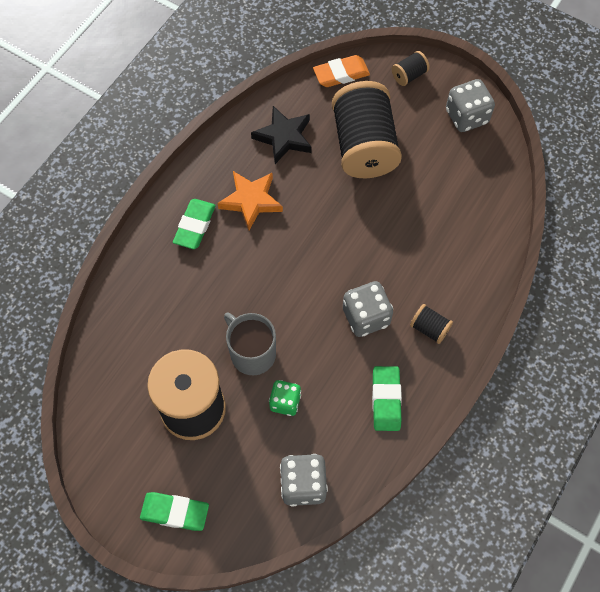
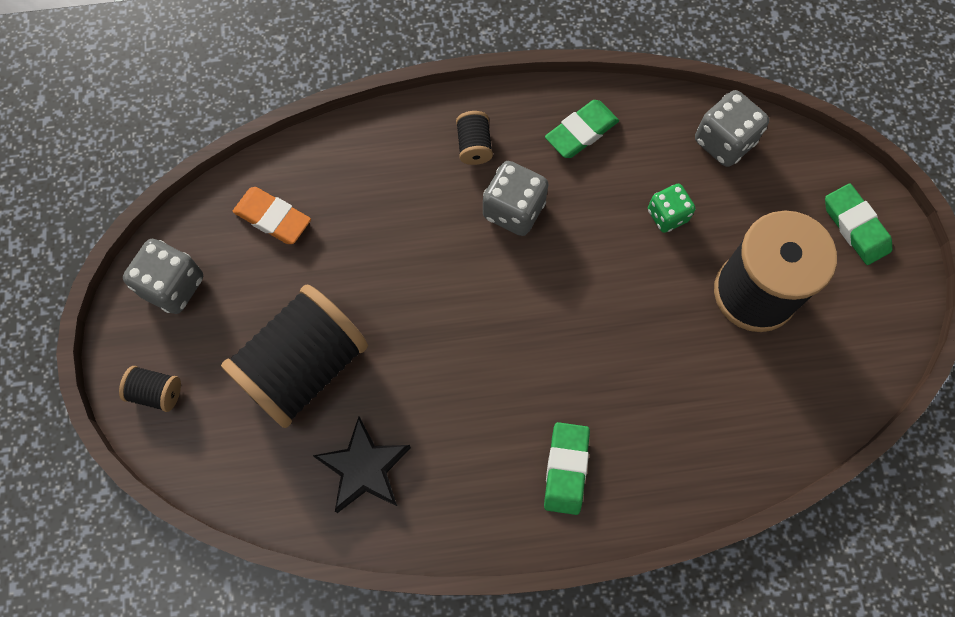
camera: 130 degrees left, 5 degrees up
green eraser [173,199,216,249] -> green eraser turned 60 degrees counterclockwise [544,422,590,515]
orange star [217,171,283,230] -> none
grey mug [224,313,276,375] -> none
orange eraser [313,55,370,87] -> orange eraser moved to [233,187,311,244]

